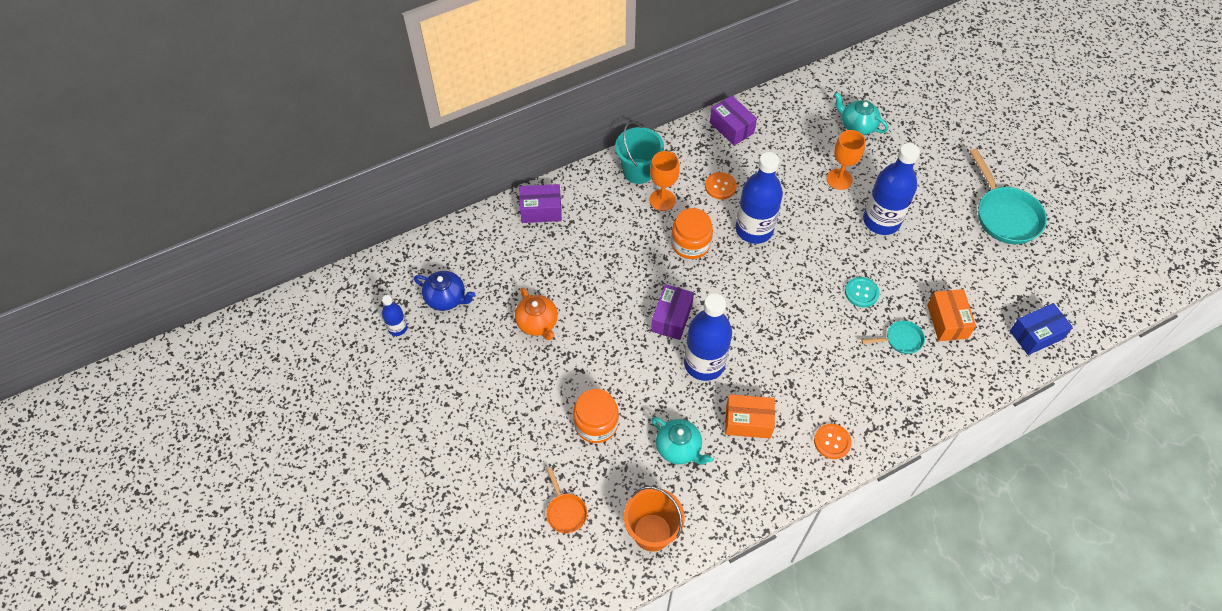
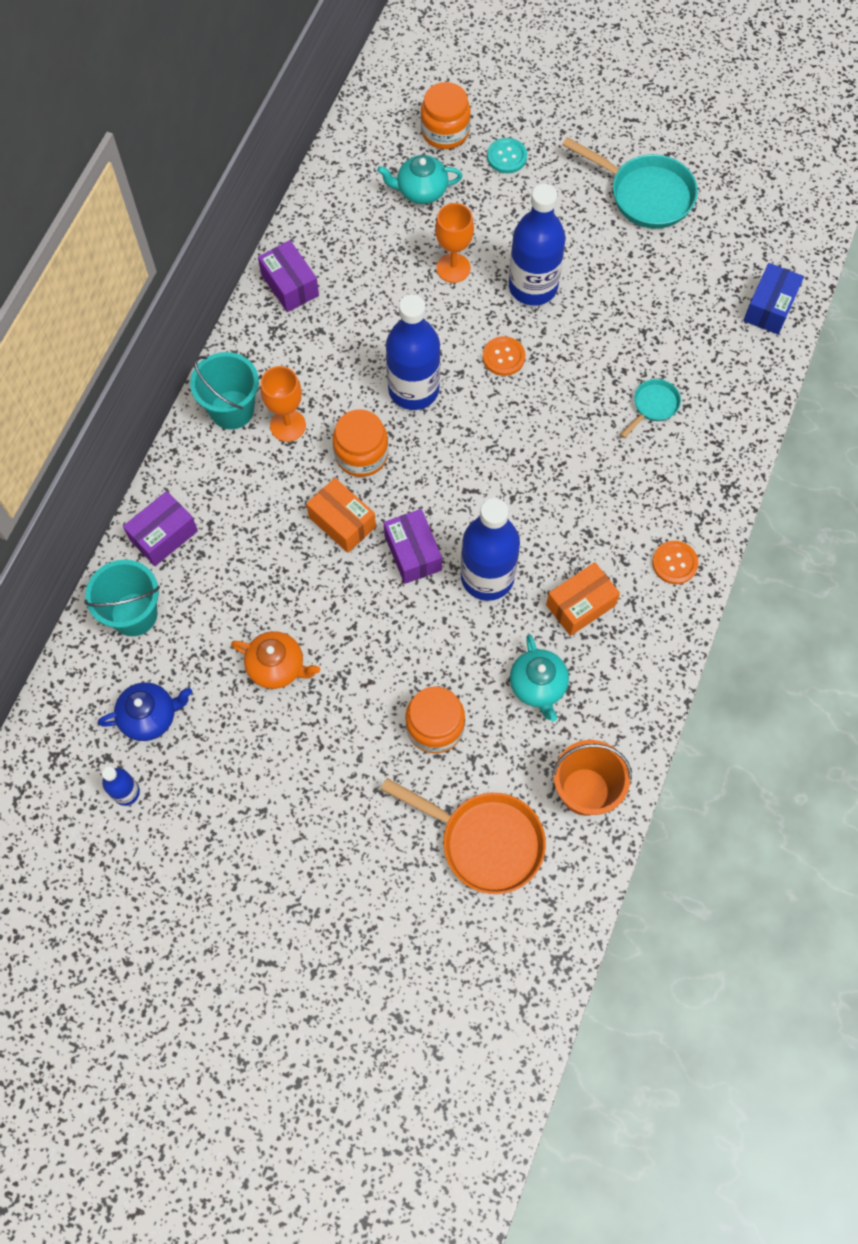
camera: 40 degrees left, 10 degrees up
orange pan [546,467,587,534] -> orange pan [381,778,546,894], size x1.92
turquoise teapot [652,417,713,465] -> turquoise teapot turned 75 degrees clockwise [510,634,569,722]
orange button [705,172,737,199] -> orange button moved to [483,336,525,376]
purple box [710,96,757,145] -> purple box turned 45 degrees clockwise [258,240,319,312]
turquoise button [845,277,879,308] -> turquoise button moved to [487,138,527,173]
orange box [927,289,976,341] -> orange box moved to [306,478,376,553]
none -> turquoise bucket [84,560,160,636]
none -> orange jar [421,82,471,149]

